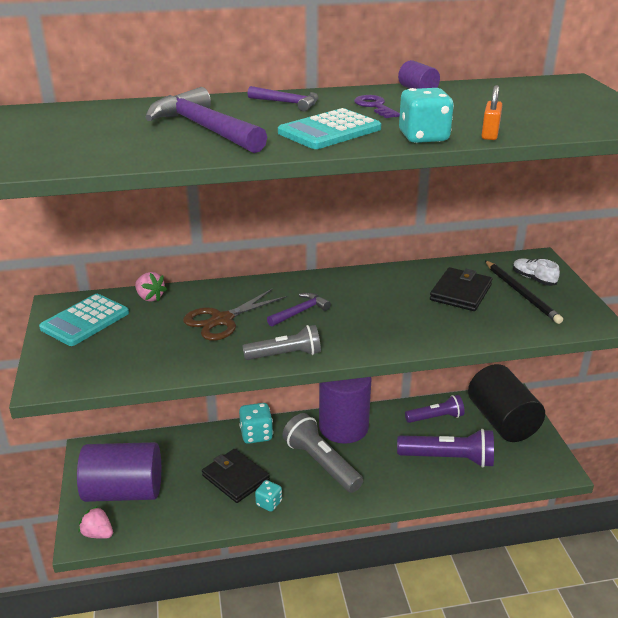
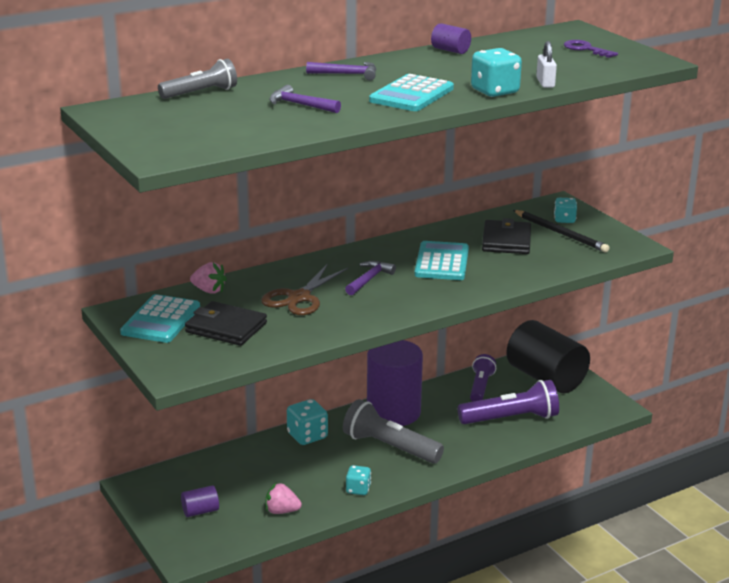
camera: 20 degrees left, 5 degrees down
purple cylinder [77,442,161,502] -> purple cylinder [181,485,219,517], size x0.41
pink strawberry [78,506,113,539] -> pink strawberry moved to [265,482,302,514]
purple hammer [145,87,267,153] -> purple hammer [269,85,341,113], size x0.54
black wallet [202,449,270,503] -> black wallet moved to [185,301,267,346]
grey flashlight [242,325,321,360] -> grey flashlight moved to [158,59,237,99]
purple key [354,95,400,118] -> purple key moved to [564,40,618,58]
purple flashlight [405,395,465,423] -> purple flashlight turned 45 degrees counterclockwise [470,354,496,402]
orange padlock [481,85,502,140] -> white padlock [536,41,557,88]
white shoe [513,258,560,286] -> turquoise dice [554,198,577,223]
none -> turquoise calculator [415,241,469,280]

